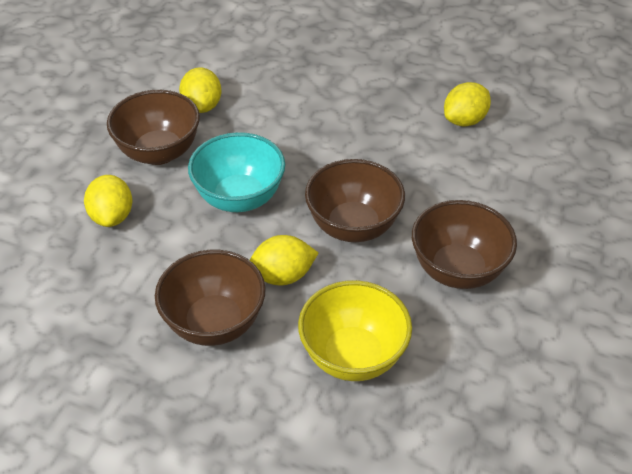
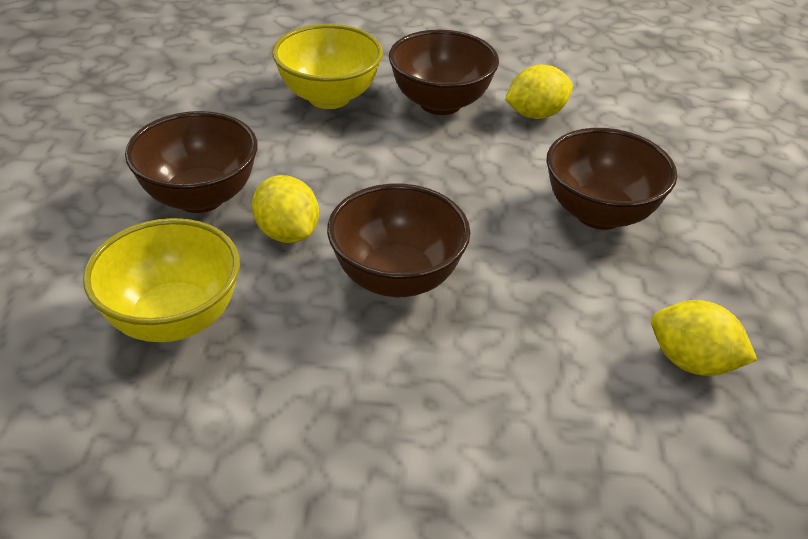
camera: 70 degrees right, 5 degrees down
yellow lemon [84,175,133,227] -> yellow bowl [272,24,383,109]
turquoise bowl [188,132,285,212] -> none
brown bowl [412,200,517,289] -> brown bowl moved to [546,128,677,230]

